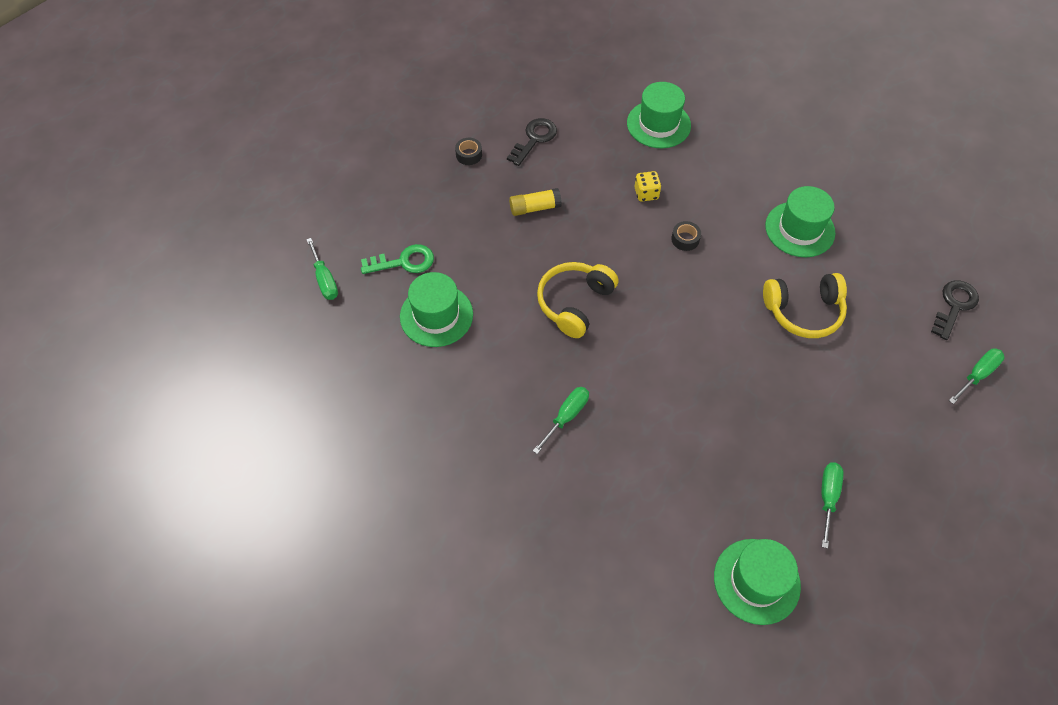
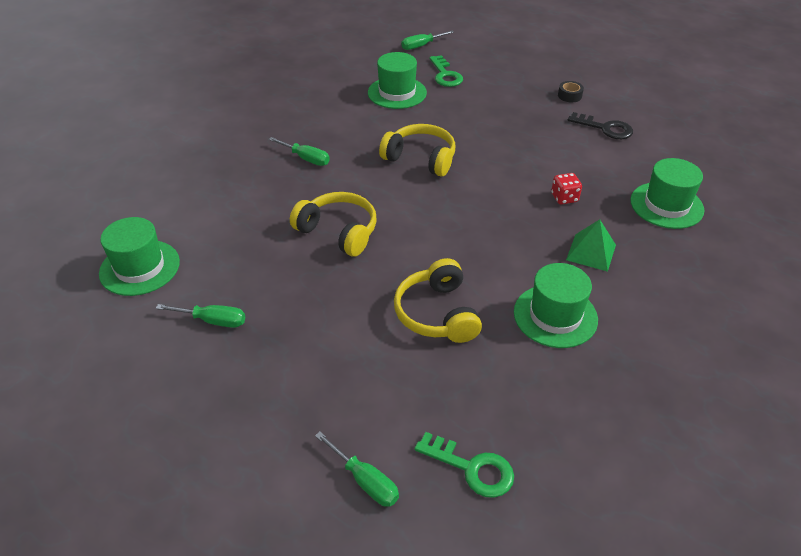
camera: 85 degrees right, 15 degrees down
yellow glue stick [509,188,562,216] -> none
yellow dice [634,171,661,202] -> red dice [551,173,582,205]
black tape [671,221,701,251] -> none
black key [931,281,979,340] -> green key [414,432,514,498]
none -> yellow headphones [290,192,377,256]
none -> green pyramid [566,219,616,272]

